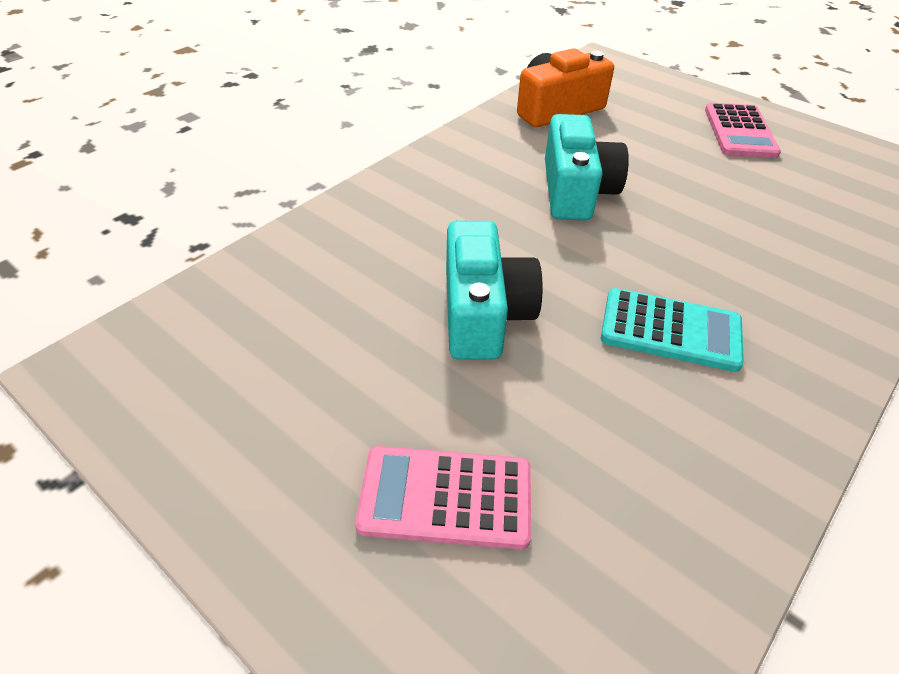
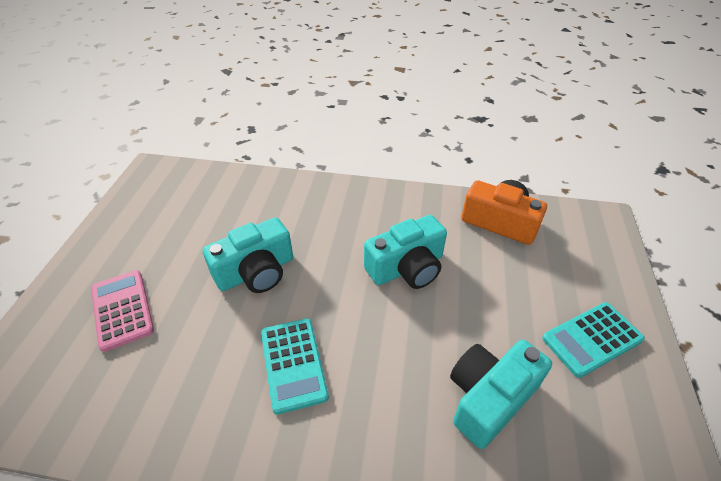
camera: 60 degrees right, 0 degrees up
pink calculator [705,103,781,158] -> turquoise calculator [542,302,645,378]
none -> turquoise camera [450,340,552,449]

